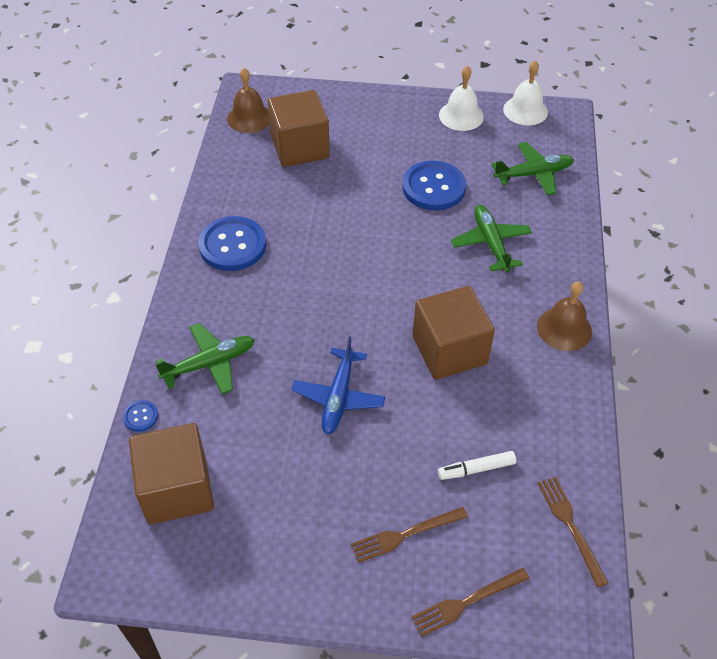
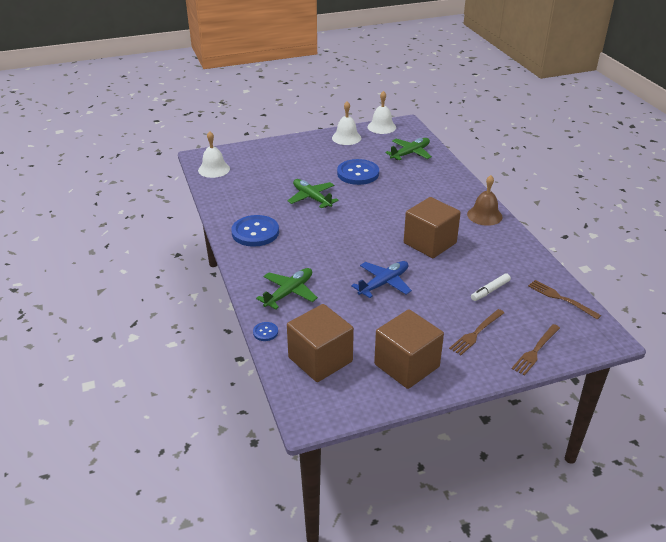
camera: 25 degrees left, 15 degrees down
brown bell [227,68,270,133] -> white bell [198,131,230,178]
brown cube [268,90,330,167] -> brown cube moved to [374,309,444,389]
blue plane [291,336,385,434] -> blue plane turned 120 degrees counterclockwise [351,261,412,298]
green plane [451,205,532,272] -> green plane moved to [287,179,339,208]

